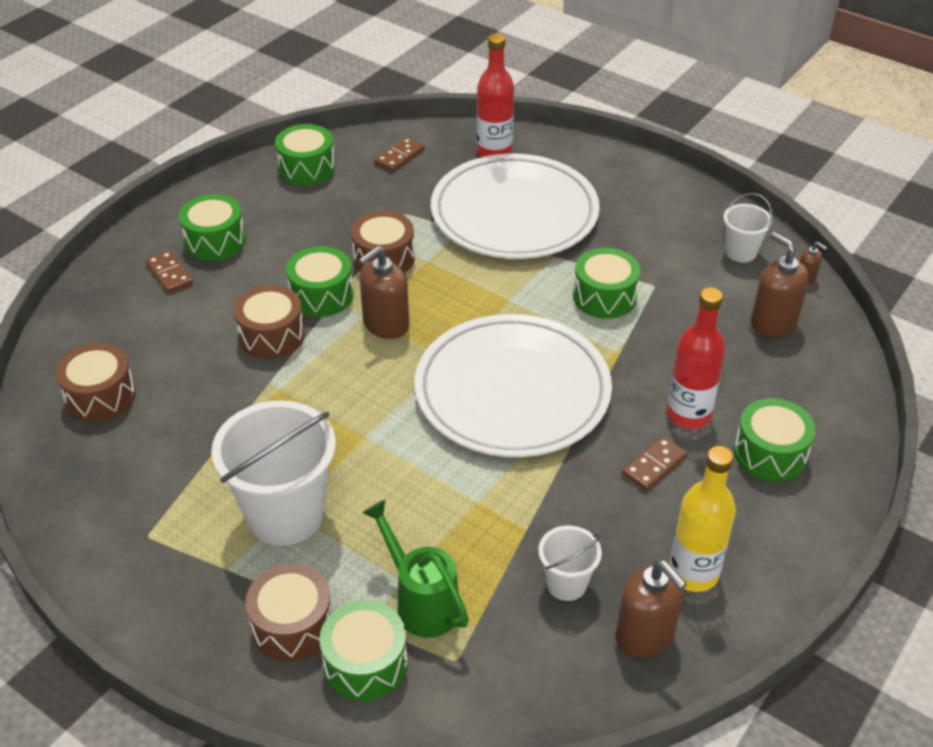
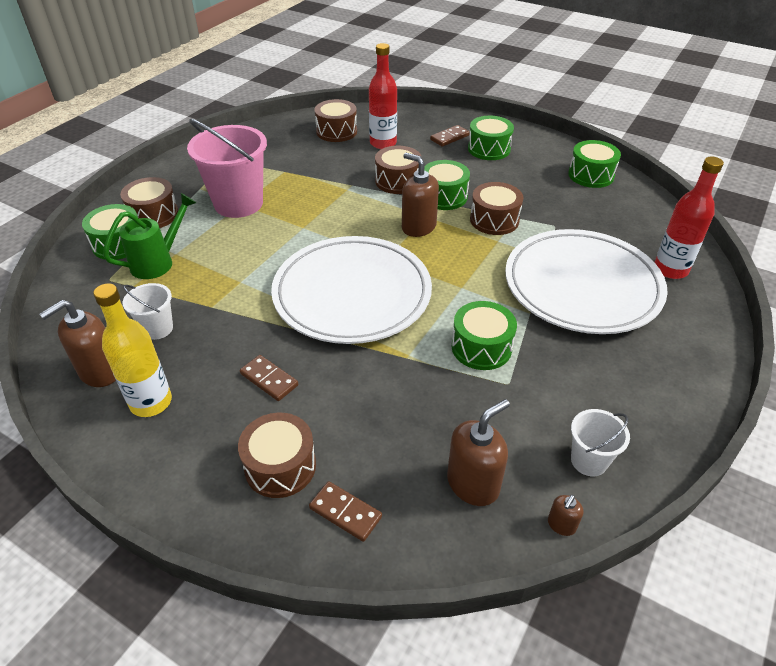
camera: 85 degrees right, 0 degrees up
white bucket [211,400,336,546] -> pink bucket [187,118,267,218]
brown domino [374,137,425,172] -> brown domino moved to [309,481,382,542]
red bottle [667,288,725,429] -> red bottle moved to [369,43,397,149]
green drum [734,398,816,482] -> brown drum [238,413,316,498]

